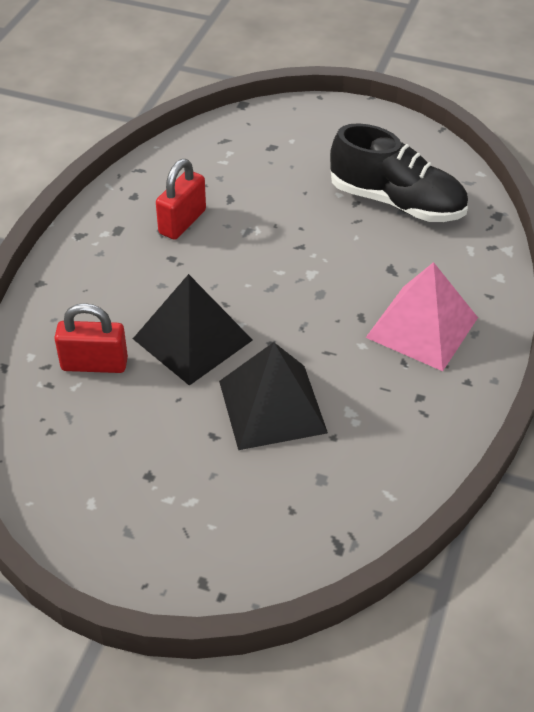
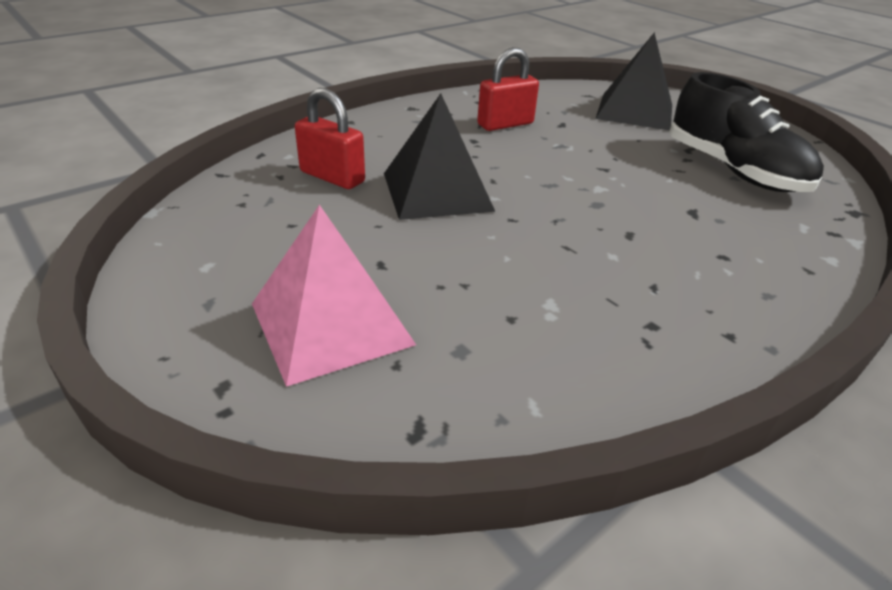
camera: 30 degrees right, 10 degrees down
black pyramid [219,342,328,450] -> black pyramid moved to [595,32,672,131]
pink pyramid [366,262,478,371] -> pink pyramid moved to [252,205,416,387]

